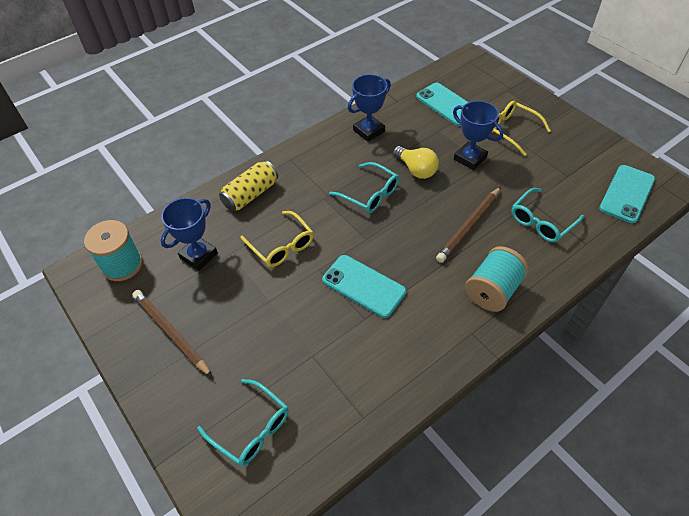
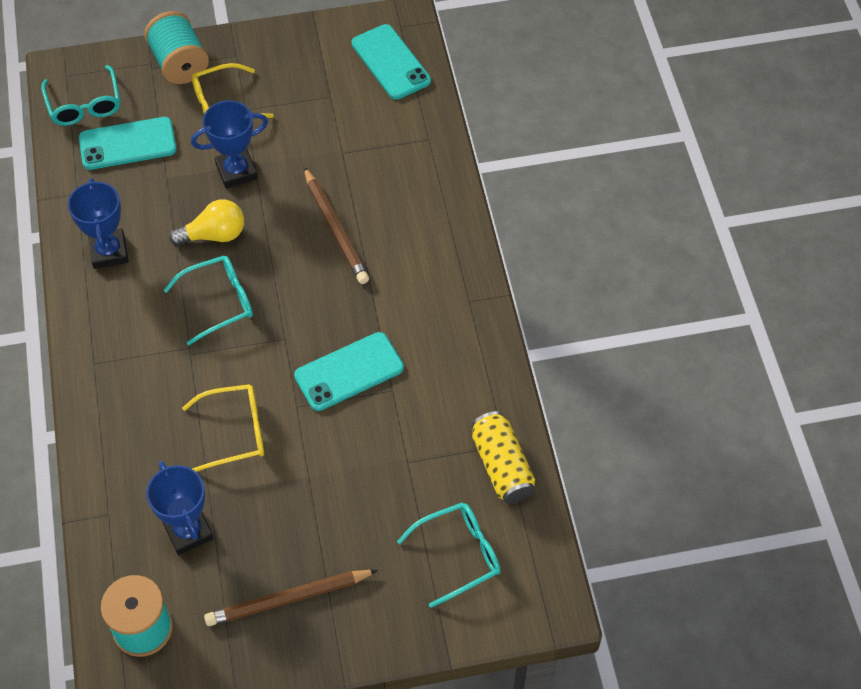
camera: 65 degrees left, 5 degrees up
yellow can [219,160,278,211] -> yellow can moved to [471,411,536,504]
turquoise spool [465,246,529,312] -> turquoise spool moved to [144,11,209,84]
turquoise glasses [511,188,584,242] -> turquoise glasses moved to [41,65,120,126]

